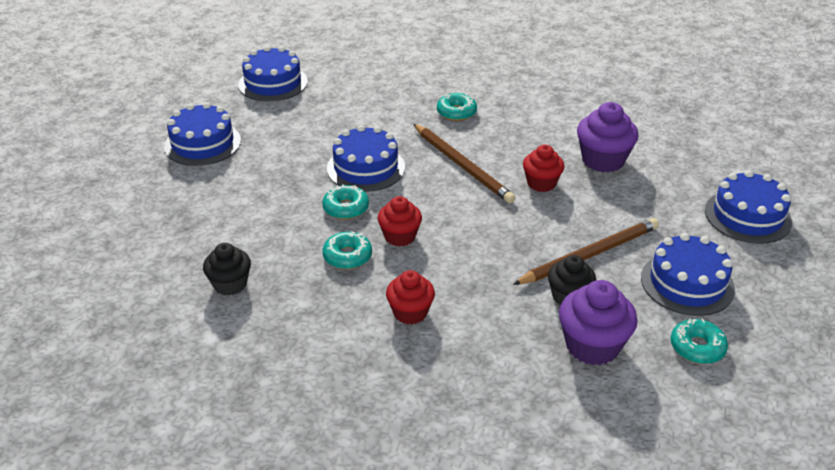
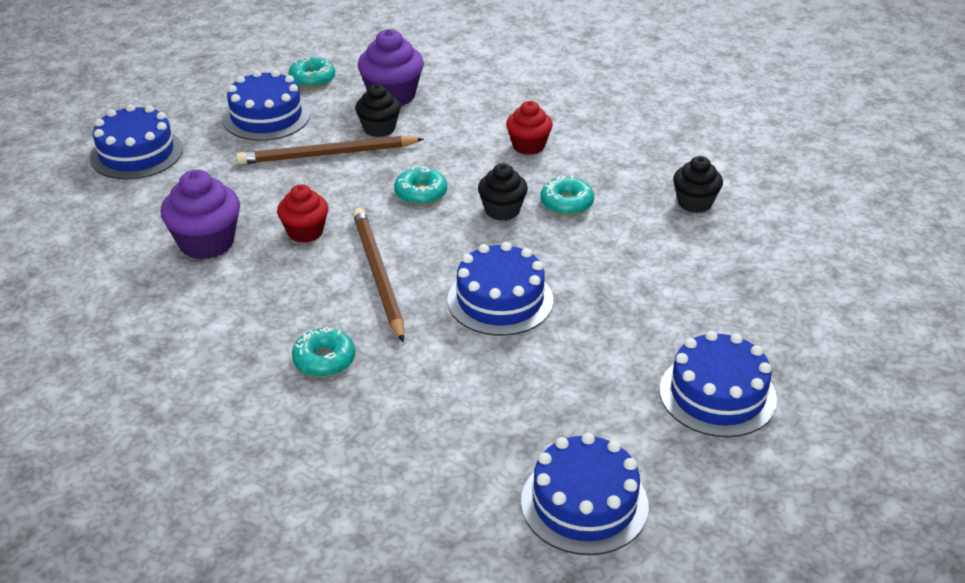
camera: 160 degrees left, 0 degrees up
turquoise donut [322,185,369,219] -> turquoise donut moved to [394,167,447,205]
red cupcake [378,196,422,247] -> black cupcake [478,163,528,221]

